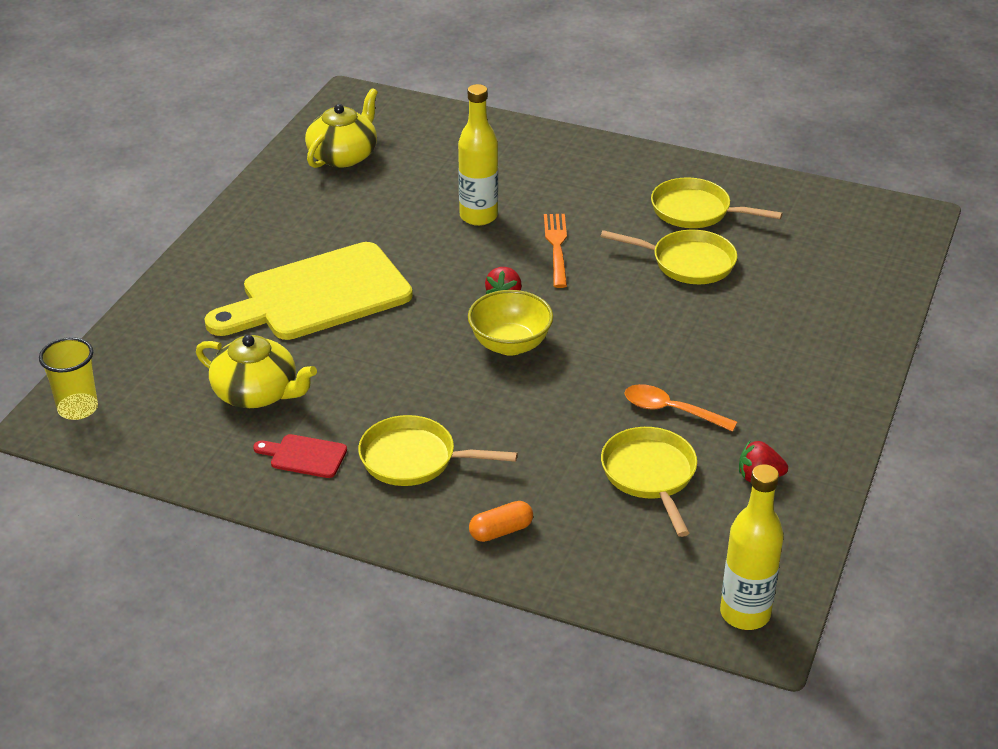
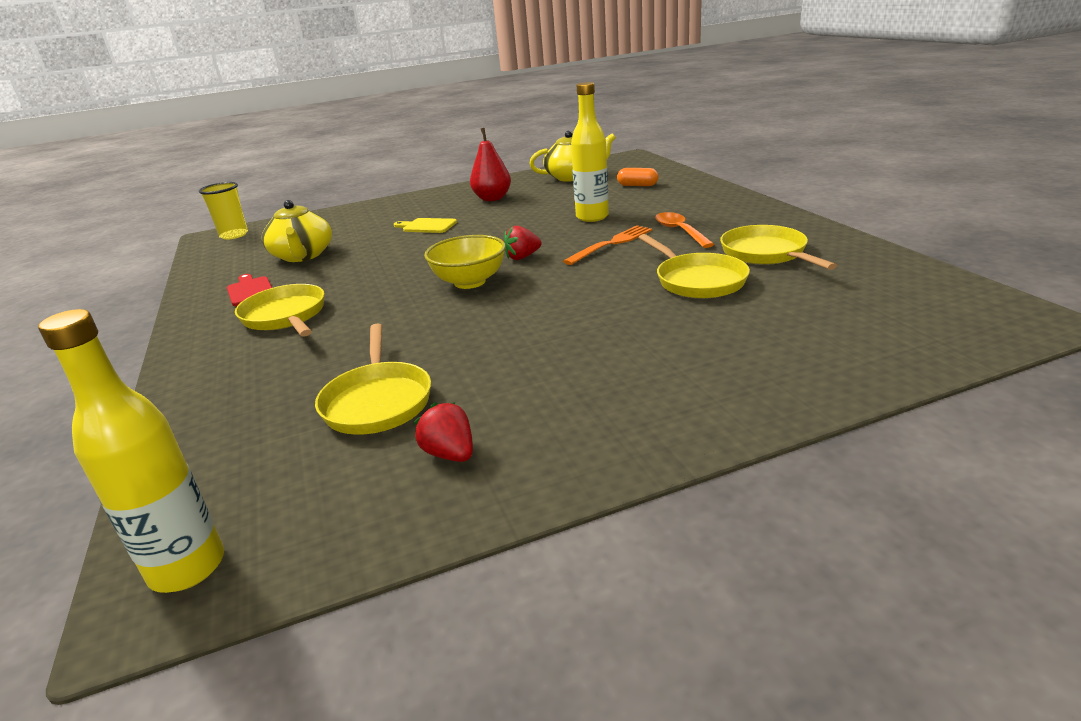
camera: 50 degrees right, 10 degrees down
yellow cutting board [204,242,413,340] -> yellow cutting board [394,218,457,233], size x0.41
orange capsule [469,501,533,542] -> orange capsule moved to [617,168,659,186]
yellow pan [601,427,697,537] -> yellow pan turned 135 degrees clockwise [315,323,431,435]
orange spoon [624,384,737,432] -> orange spoon moved to [655,212,714,248]
none -> red pear [470,128,511,201]

